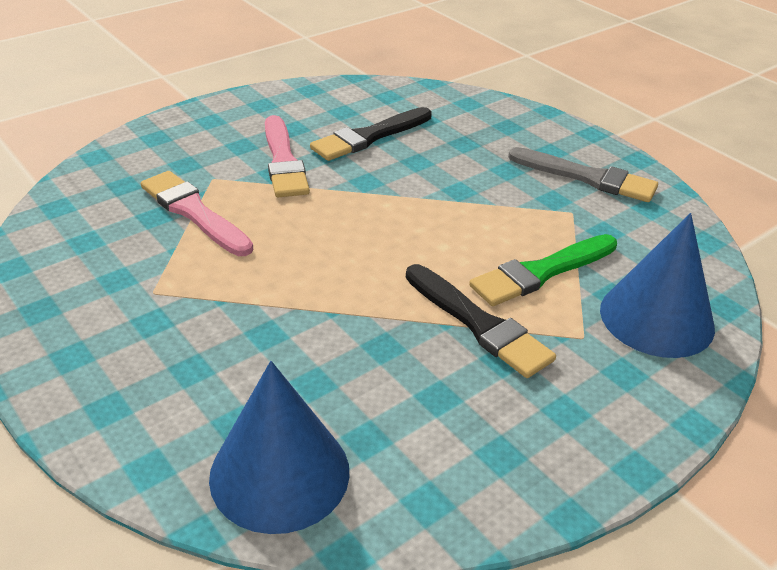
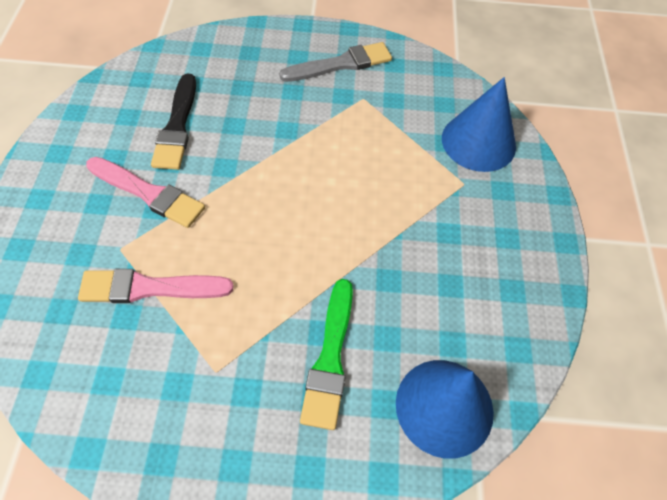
camera: 50 degrees left, 20 degrees up
black brush [406,264,556,378] -> none
green brush [469,234,617,306] -> green brush moved to [300,279,353,430]

